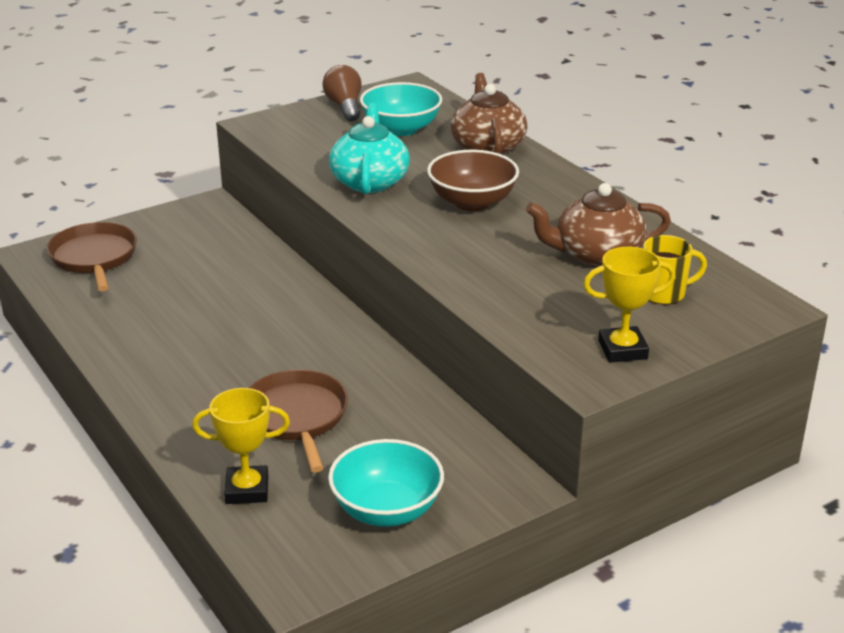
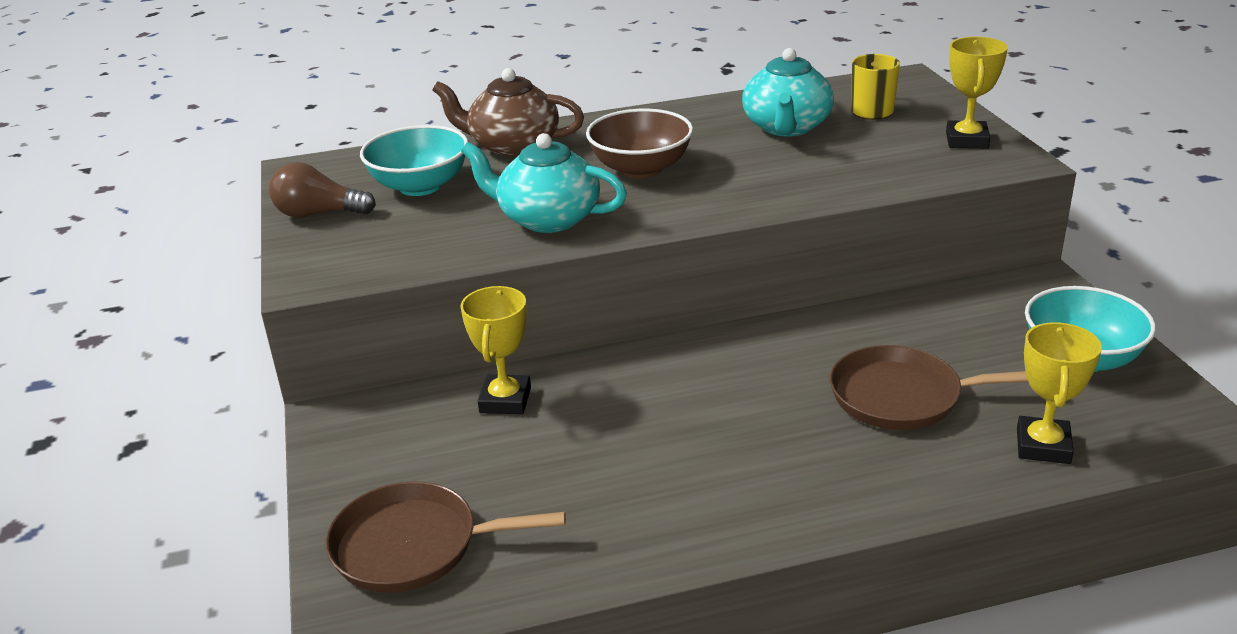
camera: 70 degrees left, 0 degrees up
brown teapot [526,183,671,267] -> turquoise teapot [742,48,834,136]
none -> yellow trophy [460,286,531,414]

